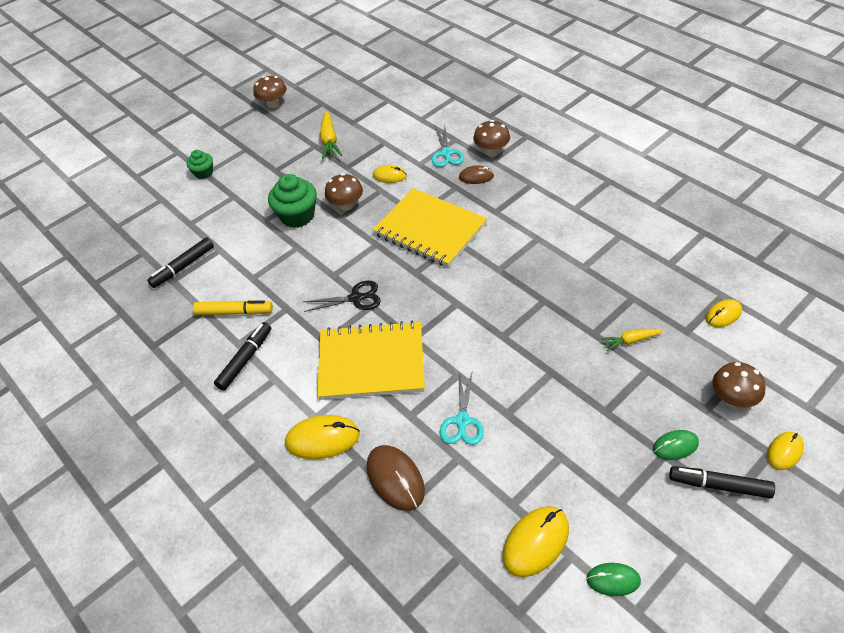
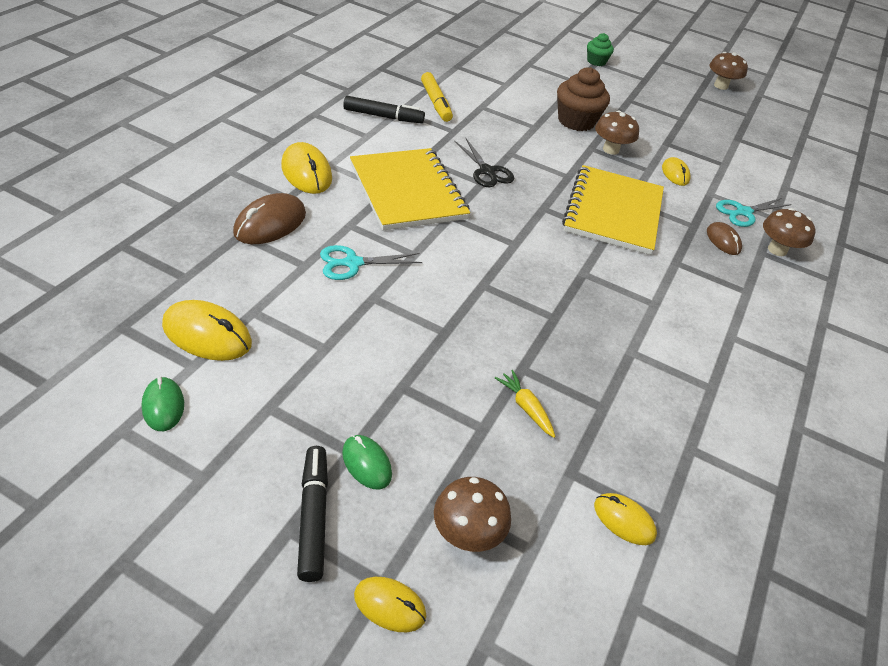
camera: 60 degrees right, 5 degrees down
black marker [147,237,214,288] -> none
green cupcake [268,174,317,228] -> brown cupcake [557,67,610,131]
yellow carrot [320,111,342,159] -> none

